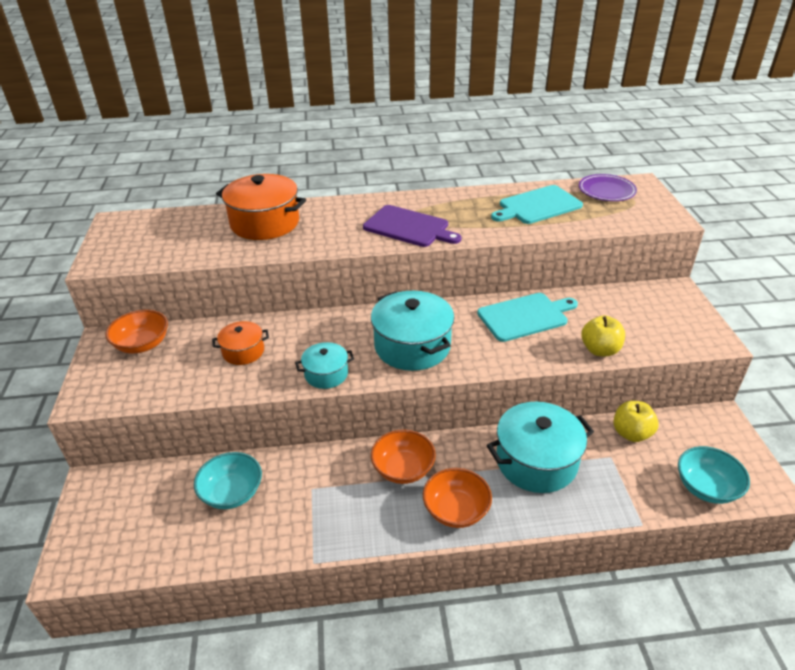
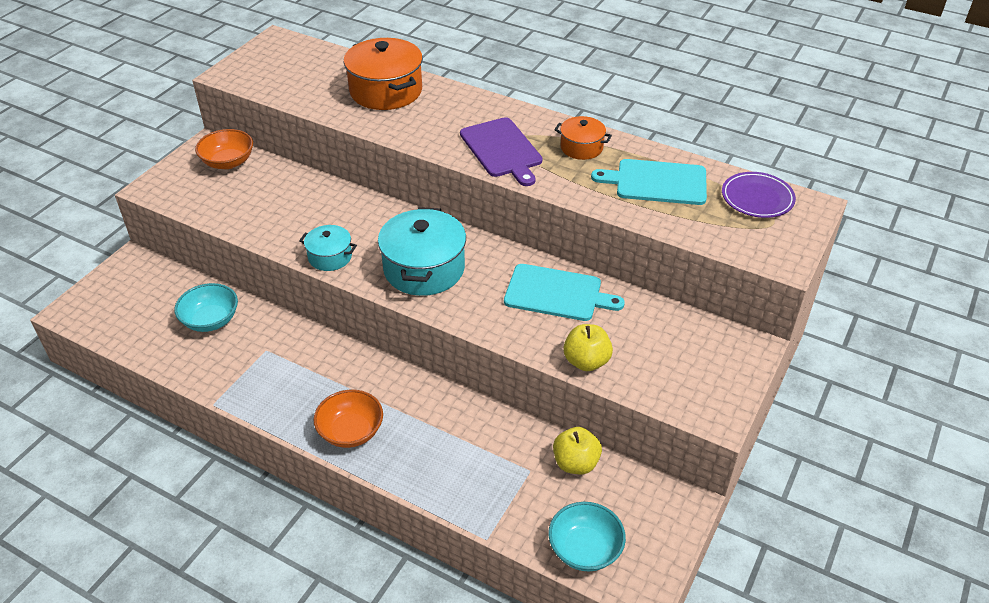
camera: 35 degrees right, 5 degrees up
orange pot [212,321,269,365] -> orange pot moved to [555,116,612,160]
orange bowl [371,430,436,484] -> none
turquoise pot [487,402,594,493] -> none

